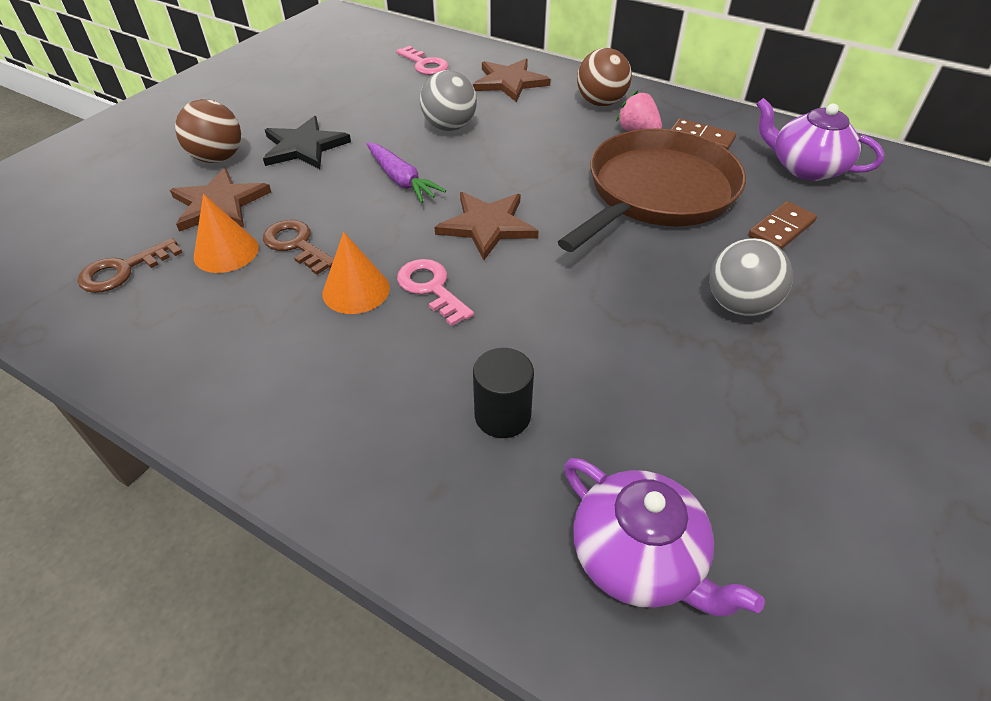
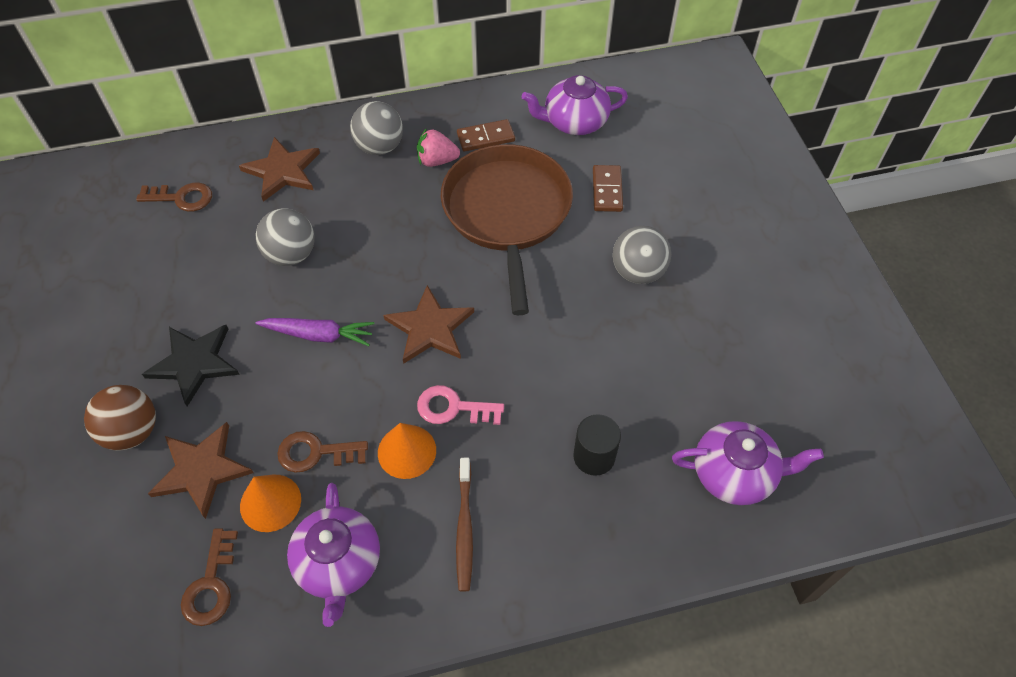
camera: 45 degrees left, 10 degrees up
pink key [396,46,449,75] -> brown key [136,183,212,212]
brown ball [577,48,632,106] -> grey ball [350,101,403,155]
none -> purple teapot [287,483,380,627]
none -> brown toothbrush [456,458,473,592]

